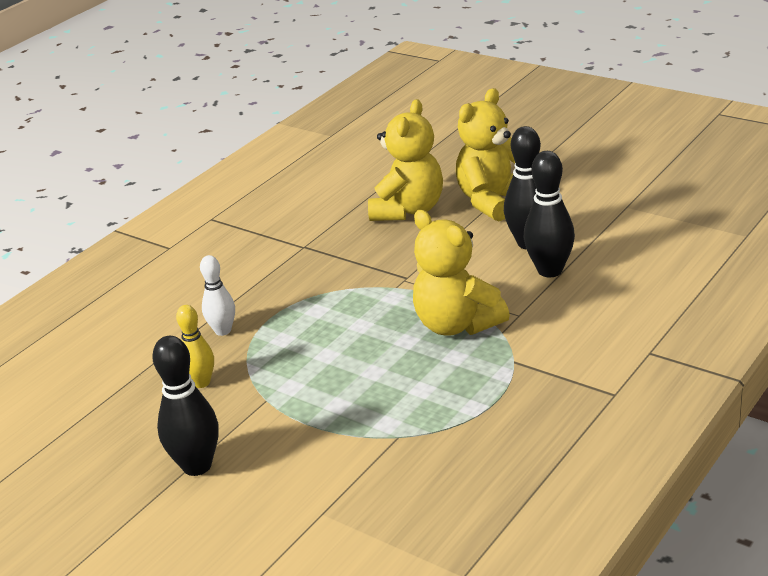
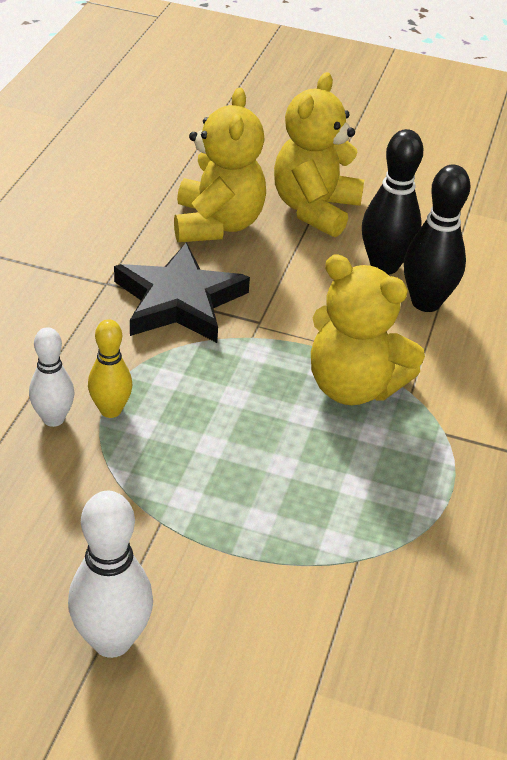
camera: 25 degrees left, 10 degrees up
black bowling pin [152,336,219,476] -> white bowling pin [68,491,153,658]
yellow bowling pin [176,305,214,388] -> yellow bowling pin moved to [88,319,133,418]
none -> black star [114,242,250,343]

